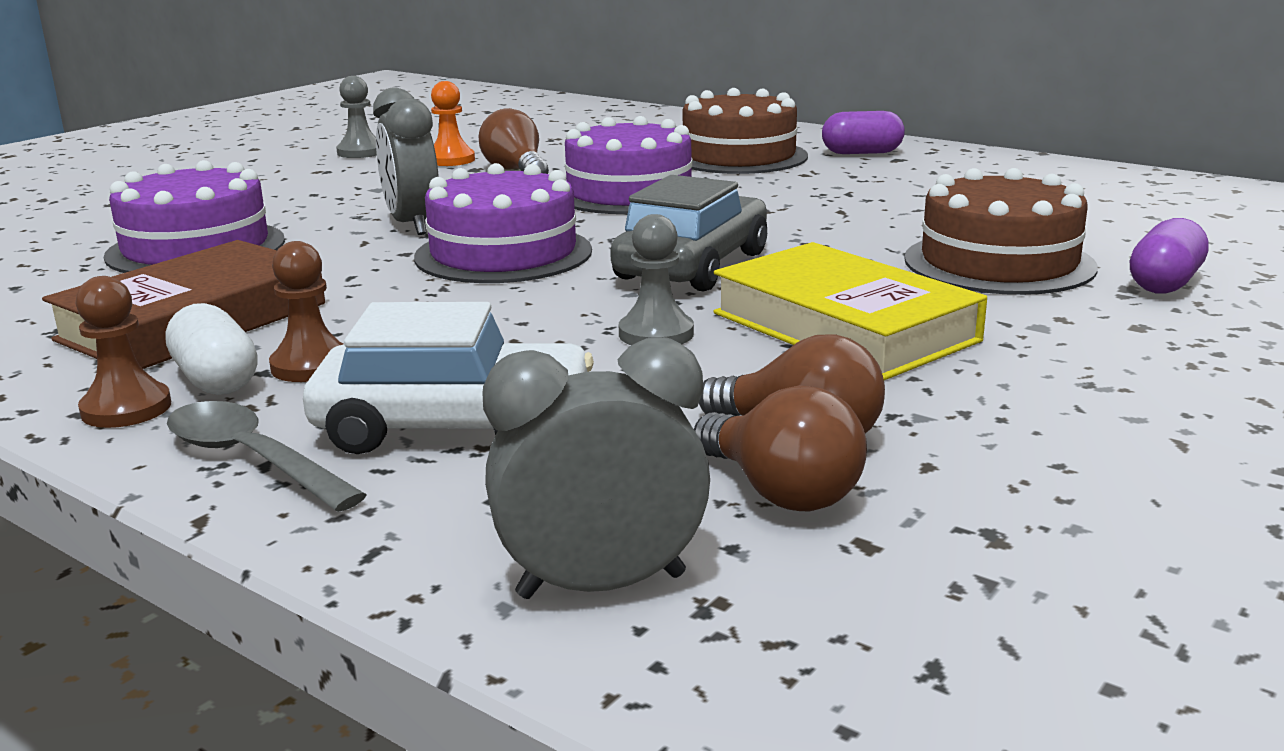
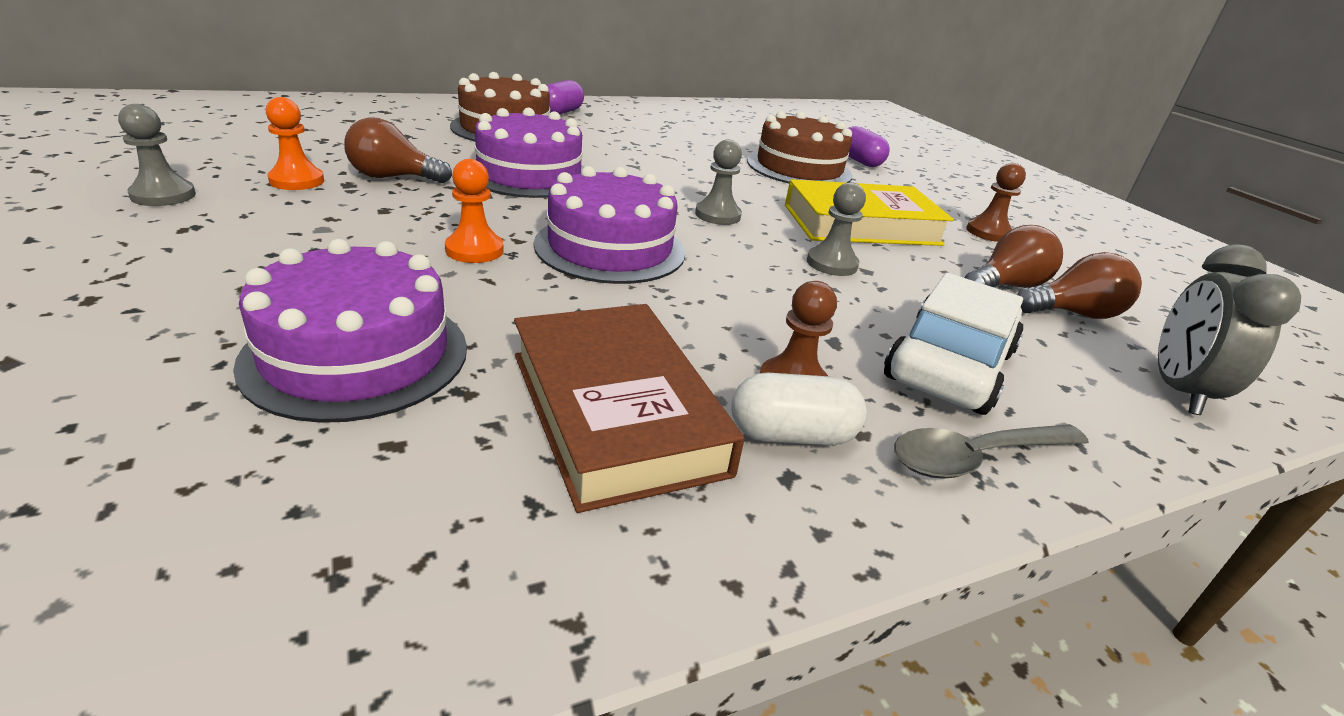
camera: 65 degrees left, 10 degrees up
brown pawn [76,276,171,428] -> brown pawn moved to [966,163,1026,242]
grey clock [373,87,439,235] -> orange pawn [445,159,504,263]
grey car [610,175,767,291] -> grey pawn [695,139,742,225]

